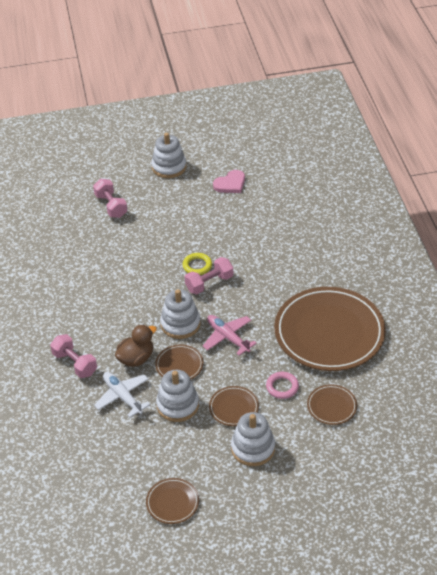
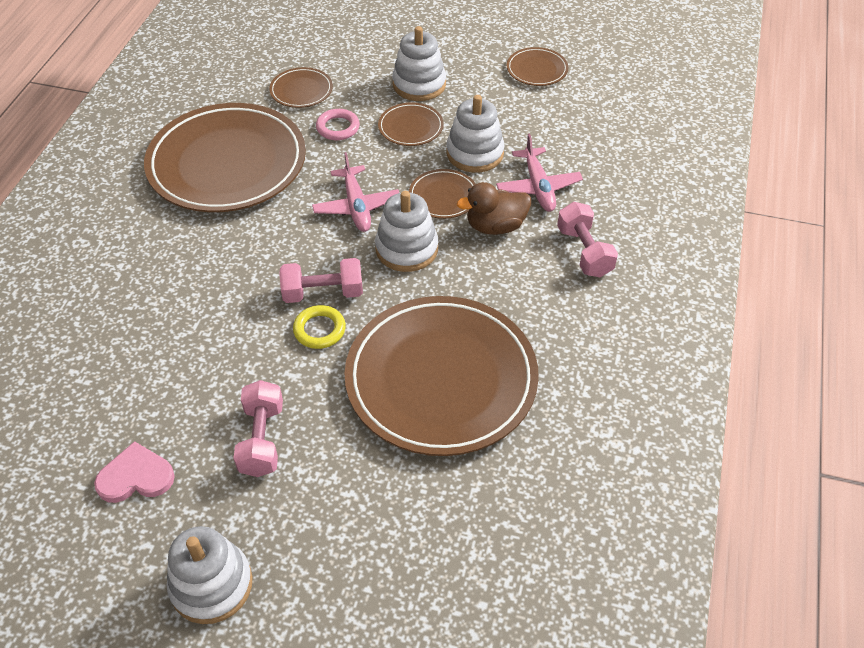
camera: 155 degrees left, 5 degrees up
pink dumbbell [93,179,128,218] -> pink dumbbell moved to [233,380,283,477]
white plane [94,372,150,417] -> pink plane [496,134,583,212]
none -> brown plate [344,296,539,456]

